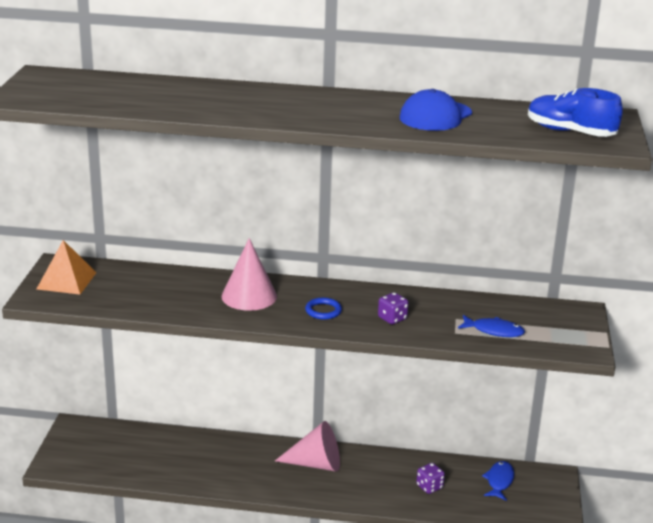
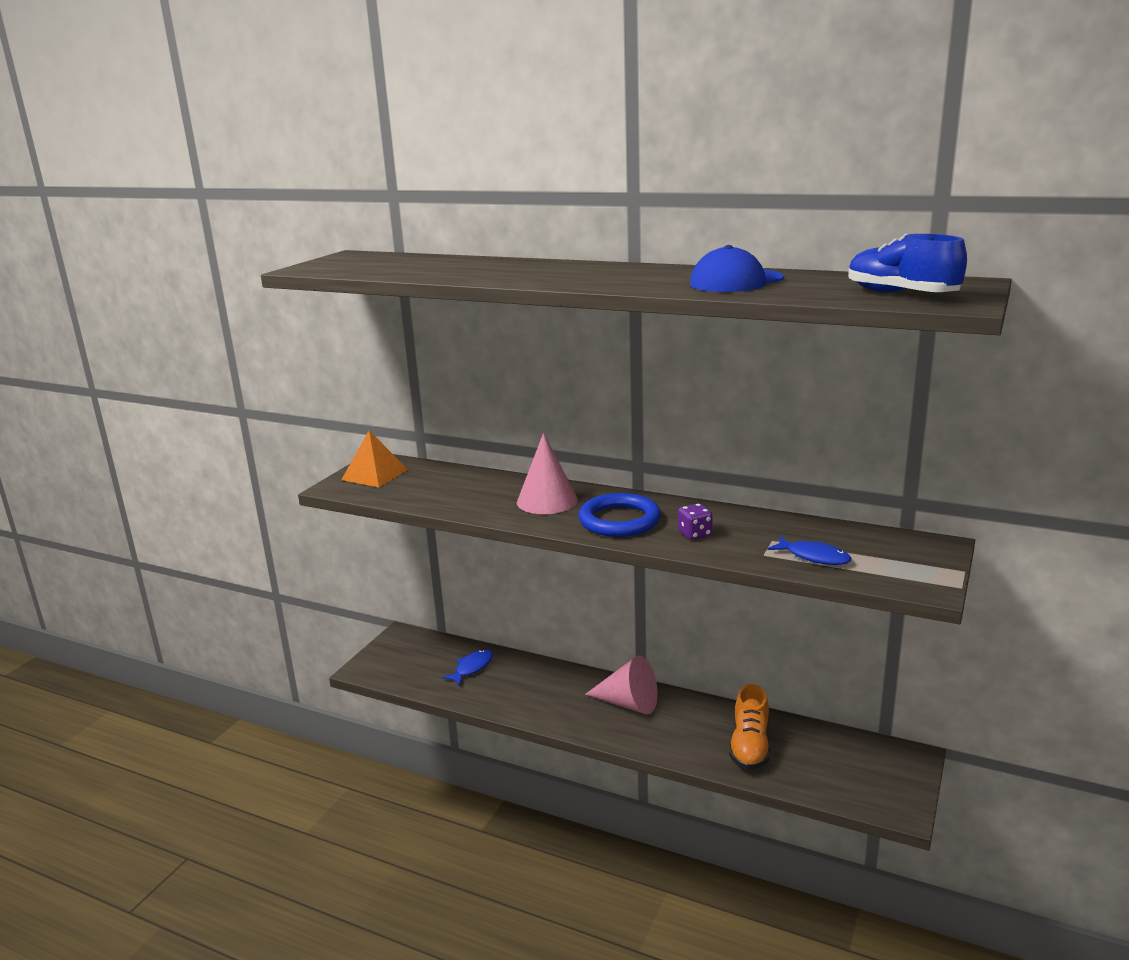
camera: 20 degrees right, 5 degrees down
blue ring [305,298,342,319] -> blue ring [578,493,661,537], size x1.95
purple dice [416,463,445,494] -> orange shoe [729,684,770,770]
blue fish [482,461,514,501] -> blue fish moved to [442,649,493,685]

